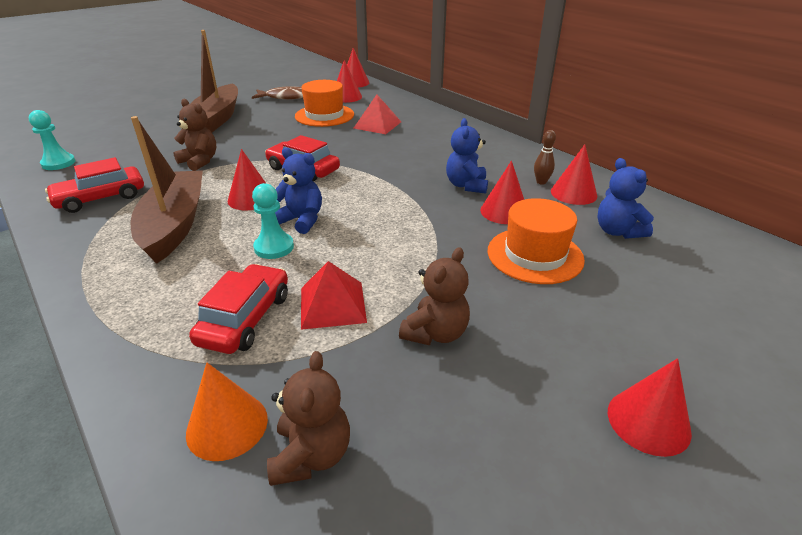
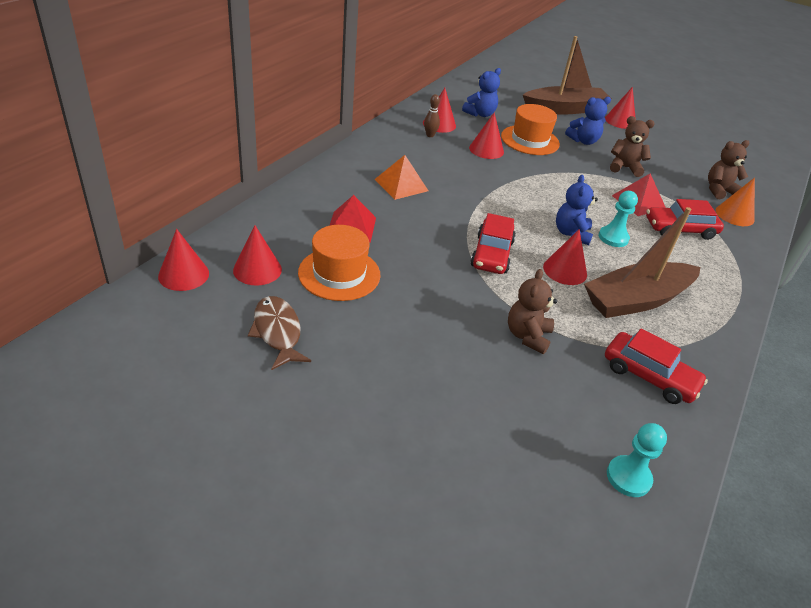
camera: 115 degrees left, 5 degrees up
brown boat [191,30,238,132] -> brown boat moved to [523,36,612,115]
blue teddy bear [446,118,488,194] -> blue teddy bear moved to [565,97,611,145]
none -> orange pyramid [374,155,428,200]

